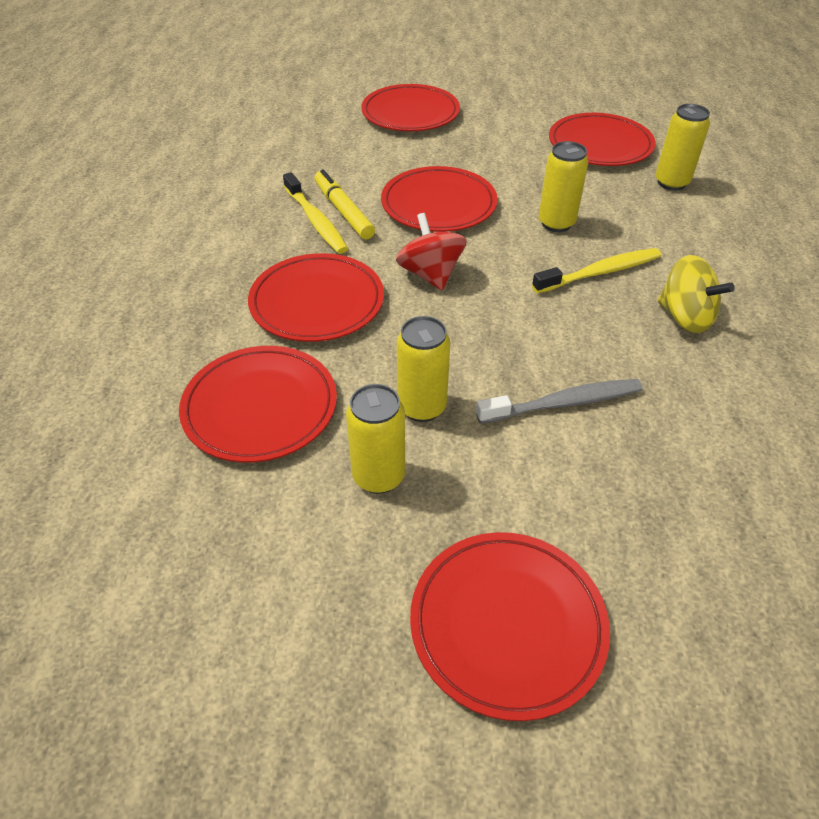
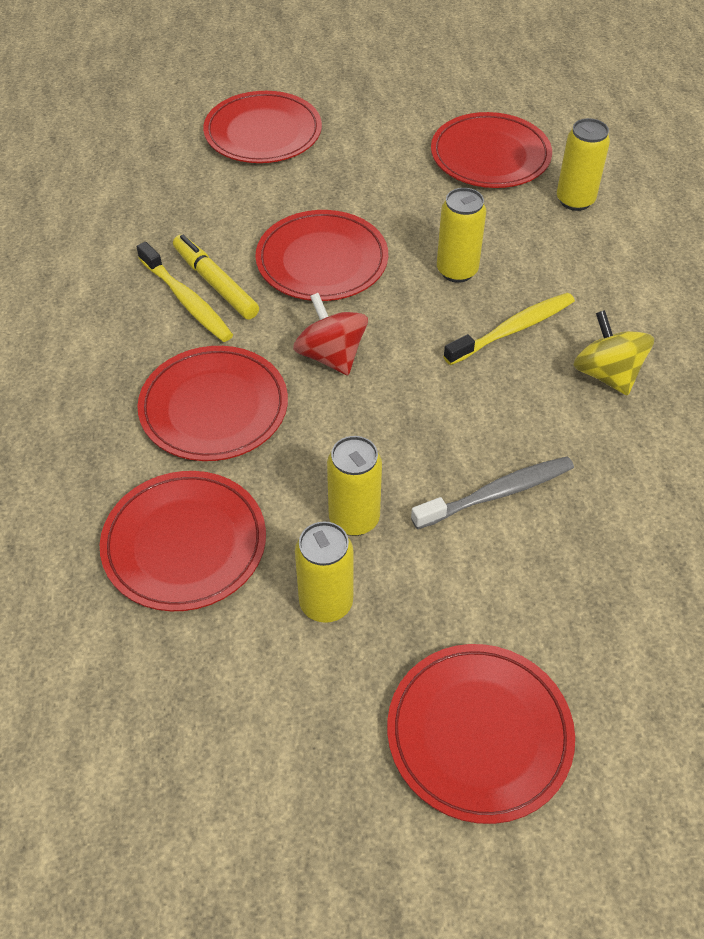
camera: 10 degrees left, 5 degrees up
yellow spinning top [658,255,735,333] -> yellow spinning top turned 150 degrees counterclockwise [573,310,654,396]

